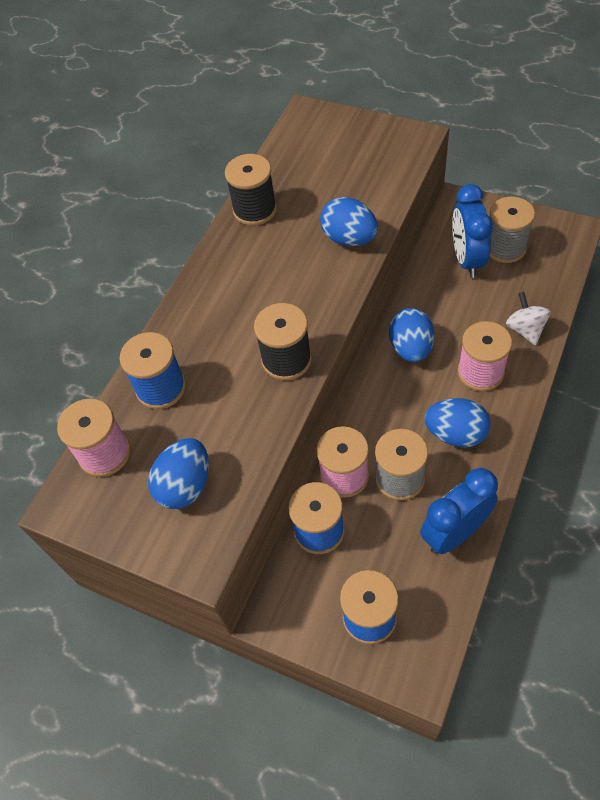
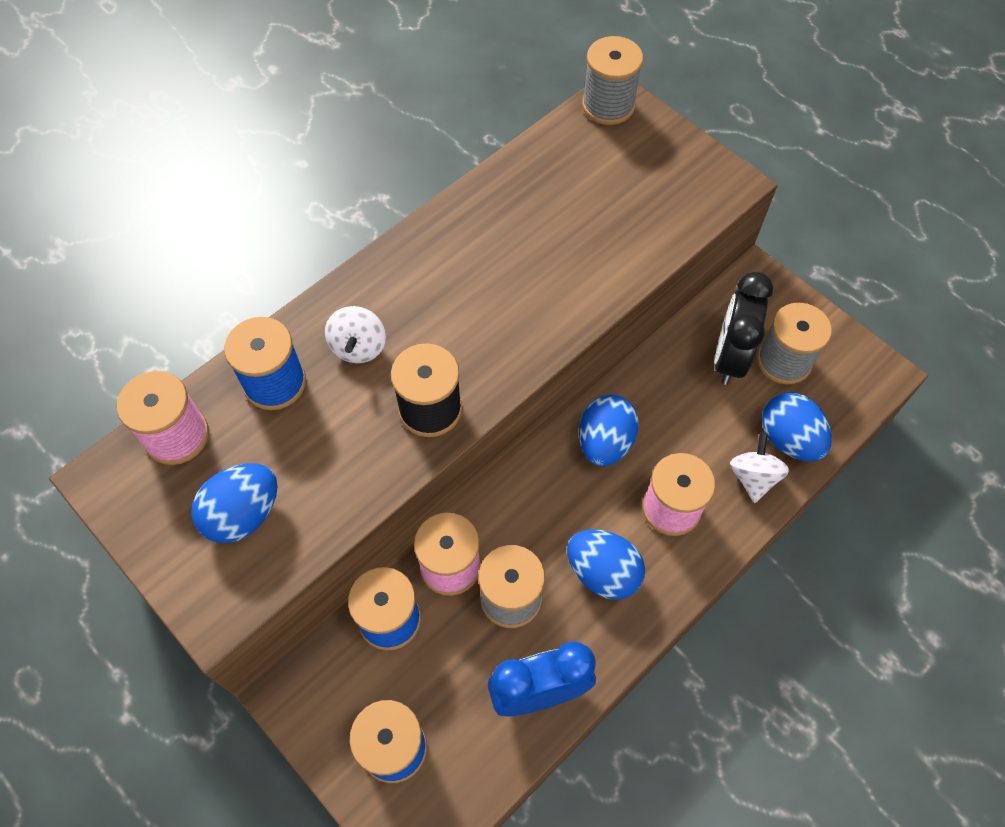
camera: 15 degrees right, 5 degrees up
black spool [225,154,277,226] -> none
blue egg [320,197,378,246] -> blue egg moved to [762,393,832,461]
blue clock [452,184,493,278] -> black clock [714,271,773,385]
none -> white spinning top [325,306,386,363]
none -> grey spool [582,36,643,125]

